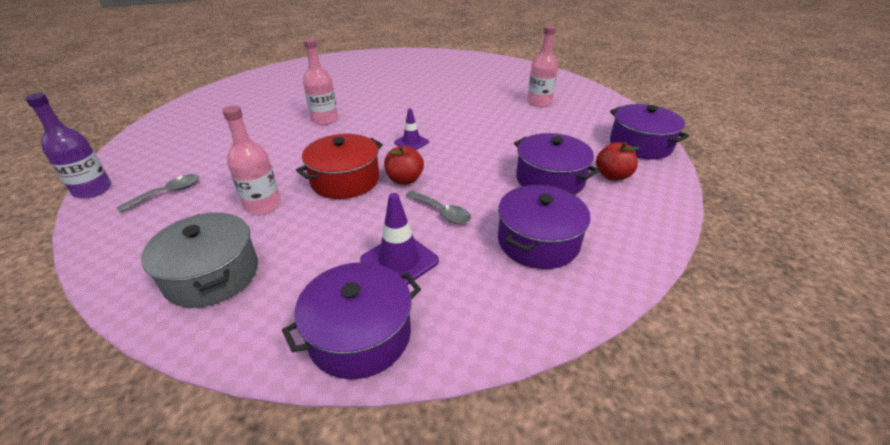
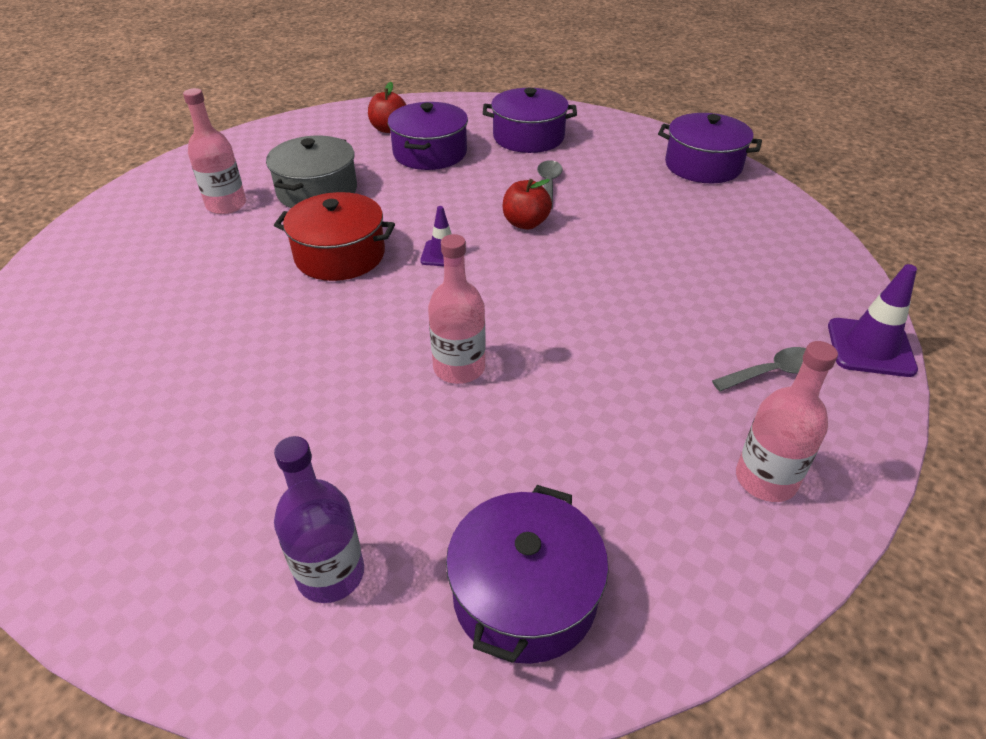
camera: 125 degrees left, 5 degrees up
purple bottle [25,93,112,199] -> purple bottle moved to [274,436,364,603]
grey spoon [116,174,199,213] -> grey spoon turned 150 degrees clockwise [712,347,806,392]
grey pot [141,212,258,308] -> grey pot moved to [266,135,357,208]
pink bottle [222,105,281,215] -> pink bottle moved to [736,341,838,502]
red pot [296,134,383,199] -> red pot moved to [274,192,395,281]
purple traffic cone [360,193,439,285] -> purple traffic cone moved to [828,264,918,377]
purple pot [610,104,689,159] -> purple pot moved to [446,485,609,664]

